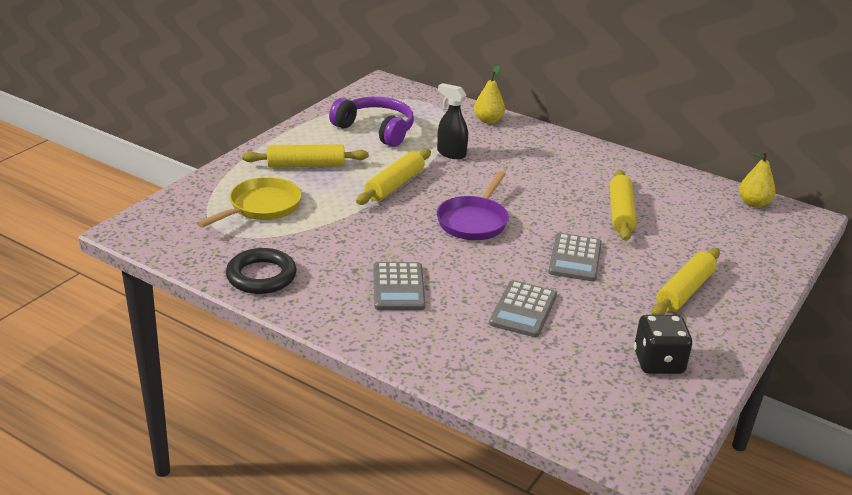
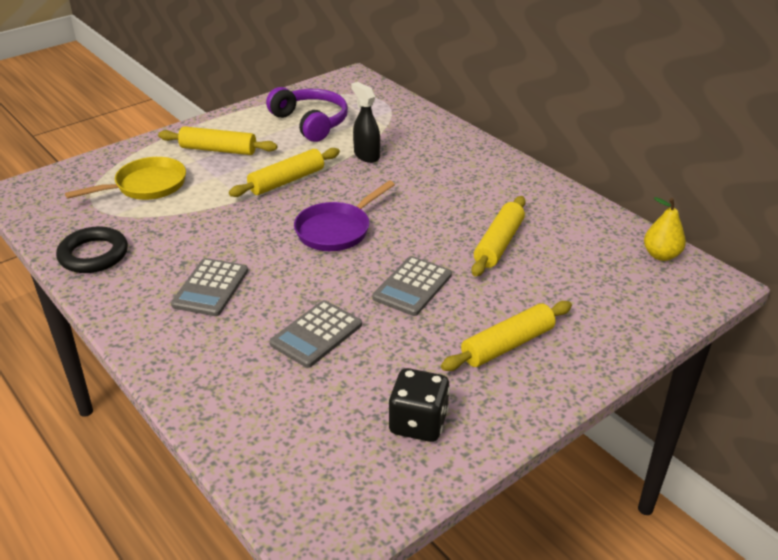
camera: 20 degrees right, 5 degrees up
yellow pear [474,66,505,124] -> none

